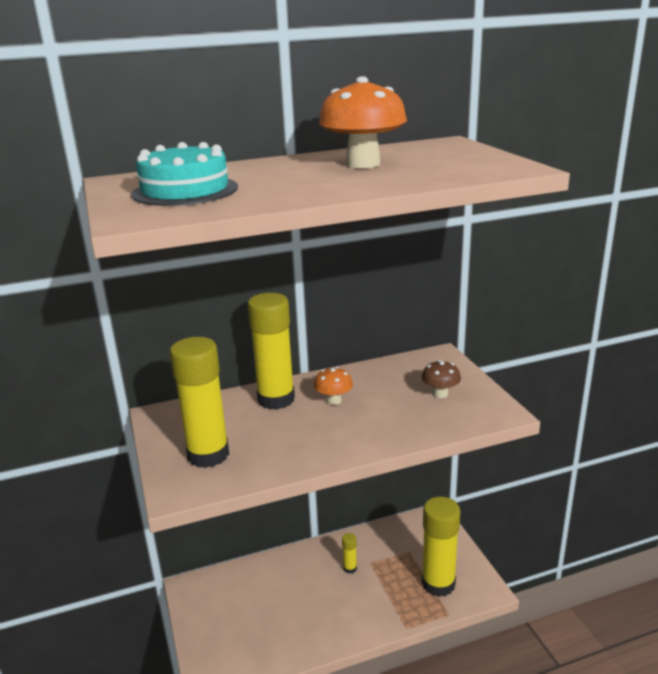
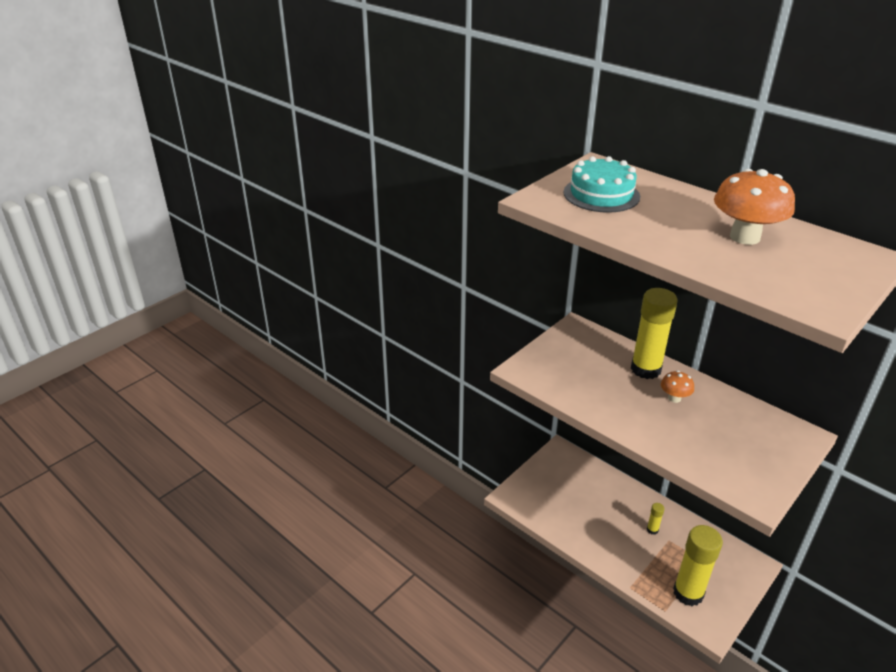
camera: 60 degrees right, 10 degrees up
yellow glue stick [170,337,229,468] -> none
brown mushroom [422,360,461,398] -> none

